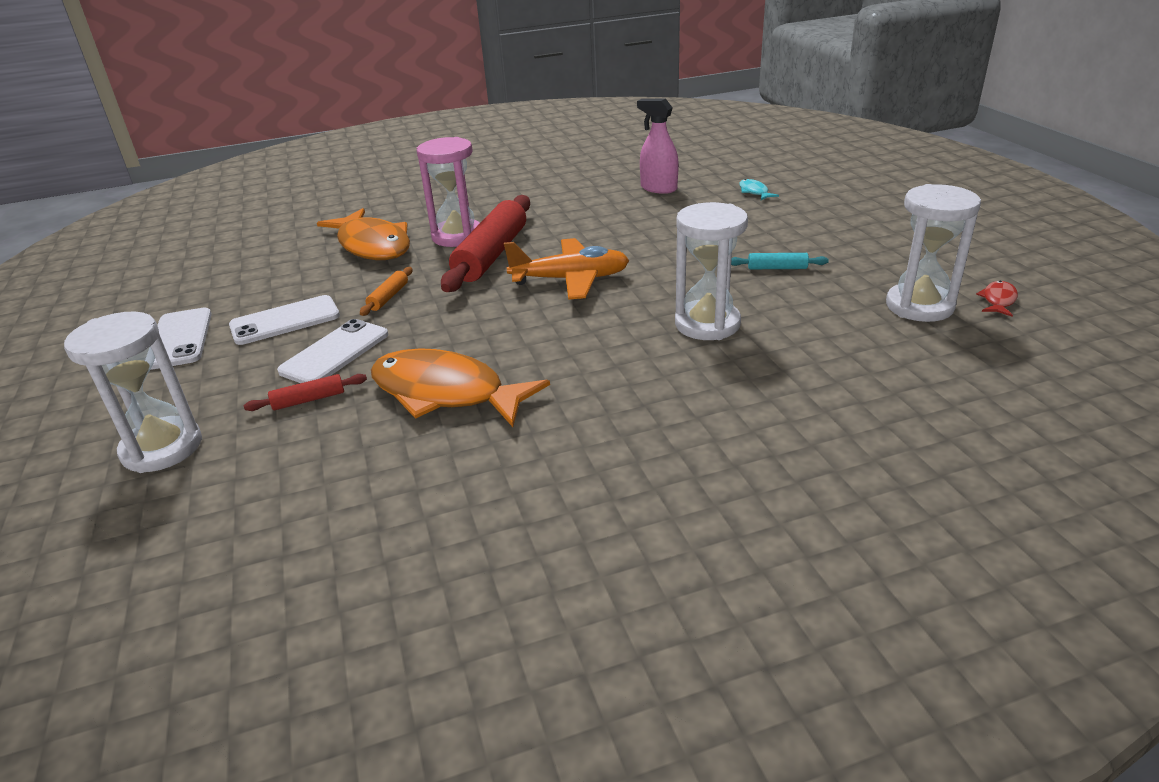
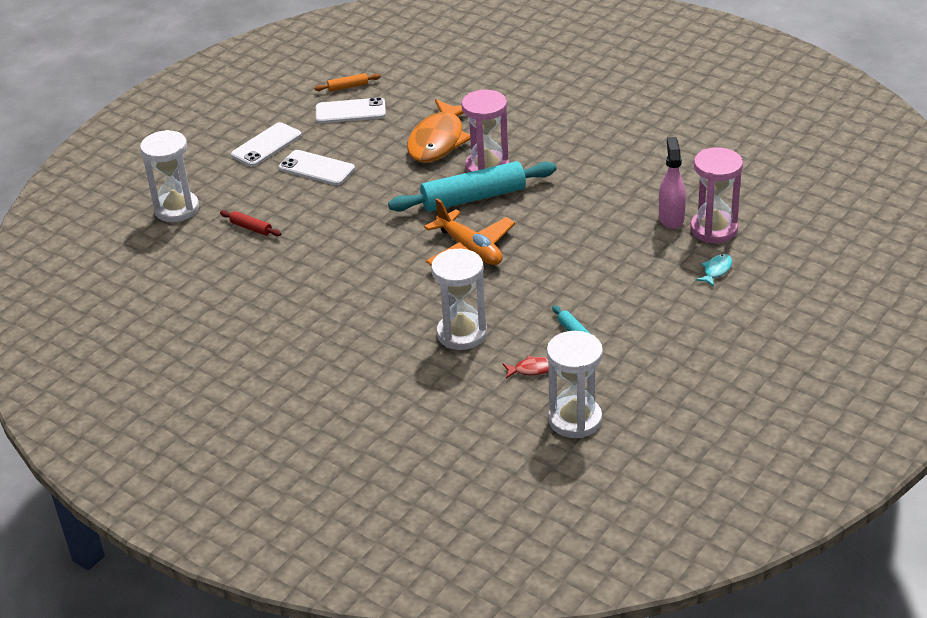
camera: 55 degrees right, 5 degrees up
white phone [277,319,388,383] -> white phone moved to [316,97,386,123]
orange rolling pin [360,267,413,316] -> orange rolling pin moved to [314,73,381,92]
orange fish [371,348,550,427] -> none
red rolling pin [441,195,530,292] -> turquoise rolling pin [388,161,556,212]
red fish [976,281,1018,316] -> red fish moved to [502,356,549,379]
none -> pink hourglass [690,147,743,243]

